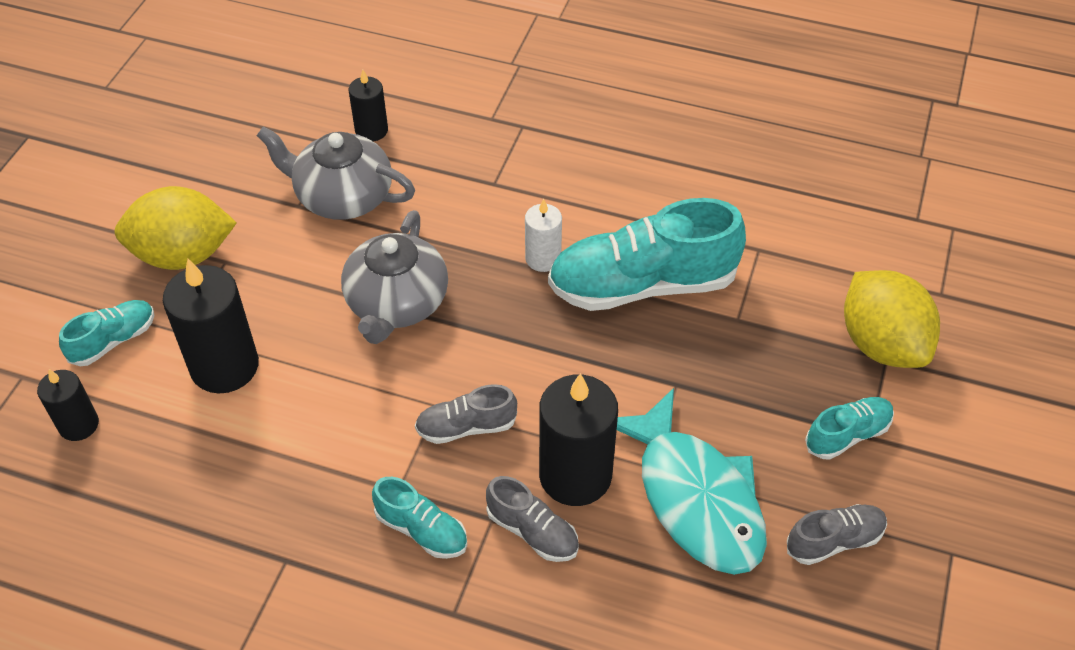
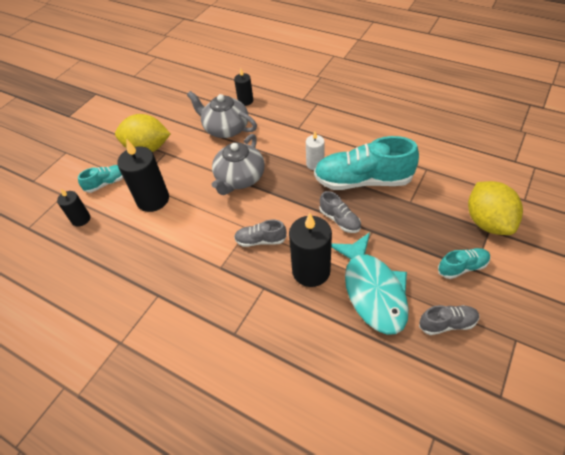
camera: 15 degrees right, 0 degrees up
turquoise shoe [372,477,467,559] -> none
grey shoe [486,476,579,562] -> grey shoe moved to [319,191,361,233]

